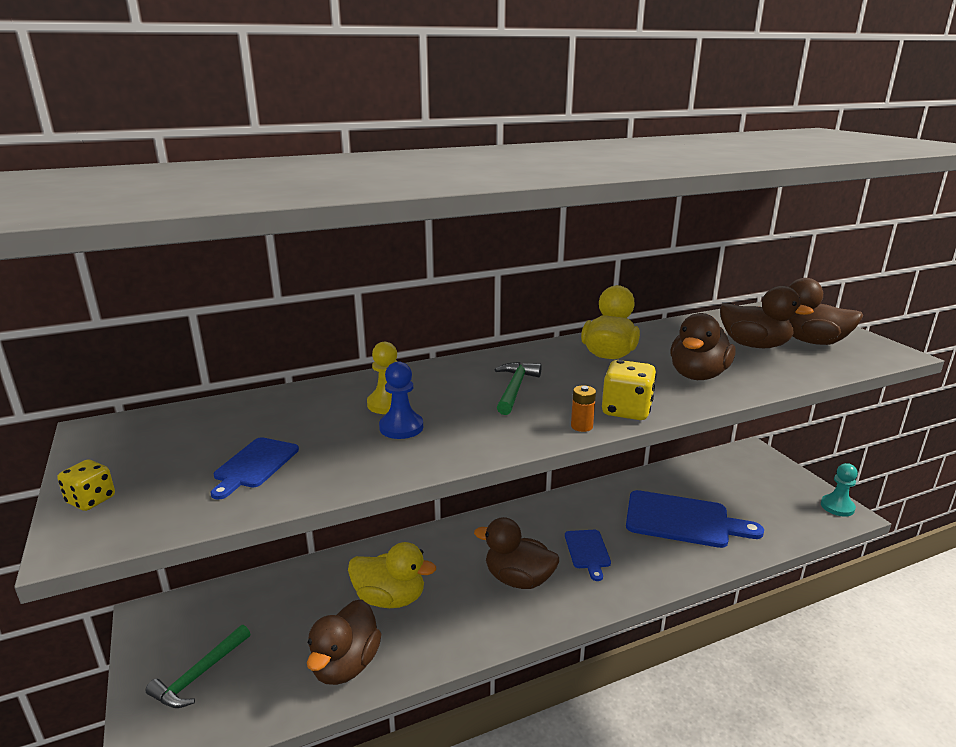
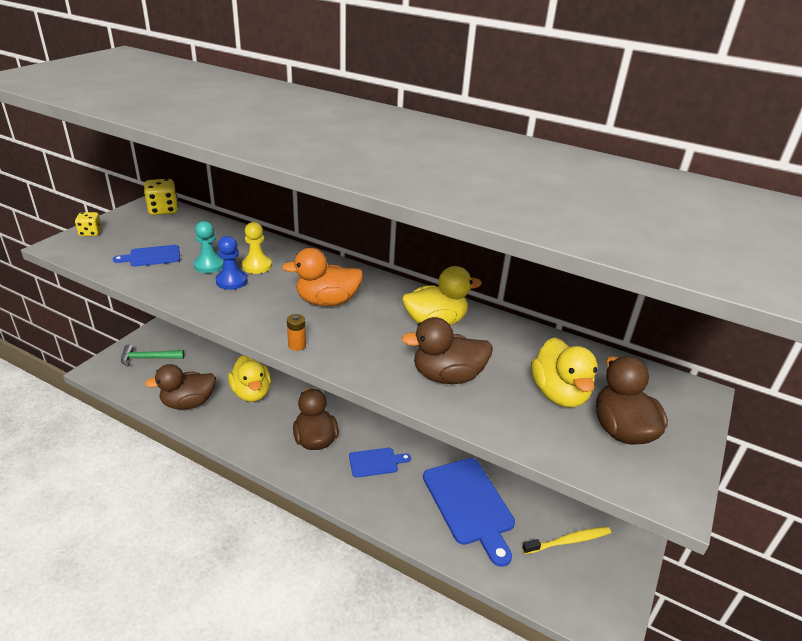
camera: 50 degrees right, 10 degrees up
green hammer [495,362,542,415] -> orange duck [282,248,363,306]
blue cutting board [565,530,611,581] -> blue cutting board turned 150 degrees counterclockwise [349,448,411,478]
yellow dice [602,360,656,420] -> yellow dice moved to [144,179,178,215]
brown duck [720,286,814,348] -> yellow duck [531,337,597,408]
turquoise pawn [821,463,858,517] -> turquoise pawn moved to [194,221,224,273]
none -> yellow toothbrush [522,527,611,554]

